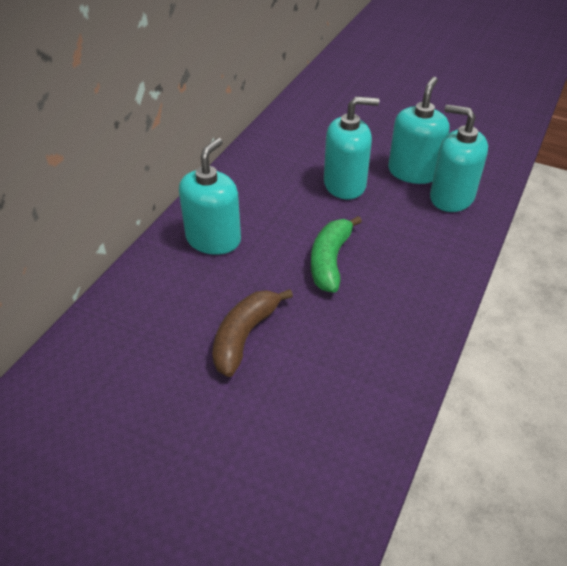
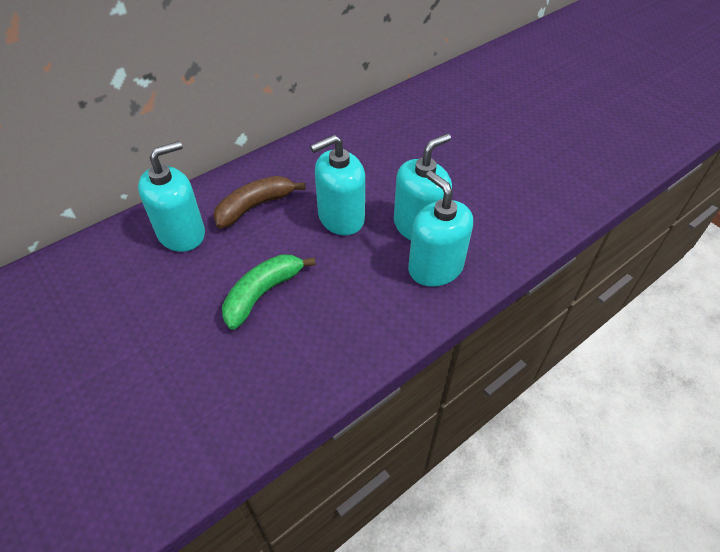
camera: 25 degrees right, 5 degrees up
brown banana [212,289,293,377] -> brown banana moved to [213,176,305,228]
turquoise soap dispenser [324,96,379,199] -> turquoise soap dispenser turned 135 degrees clockwise [310,135,365,235]

